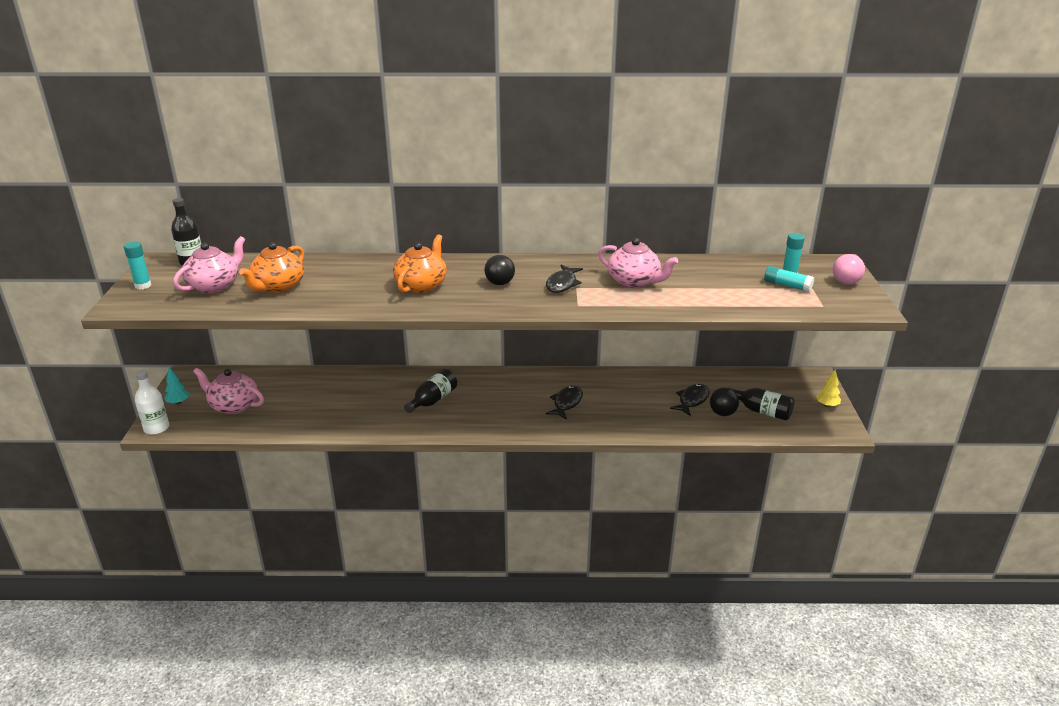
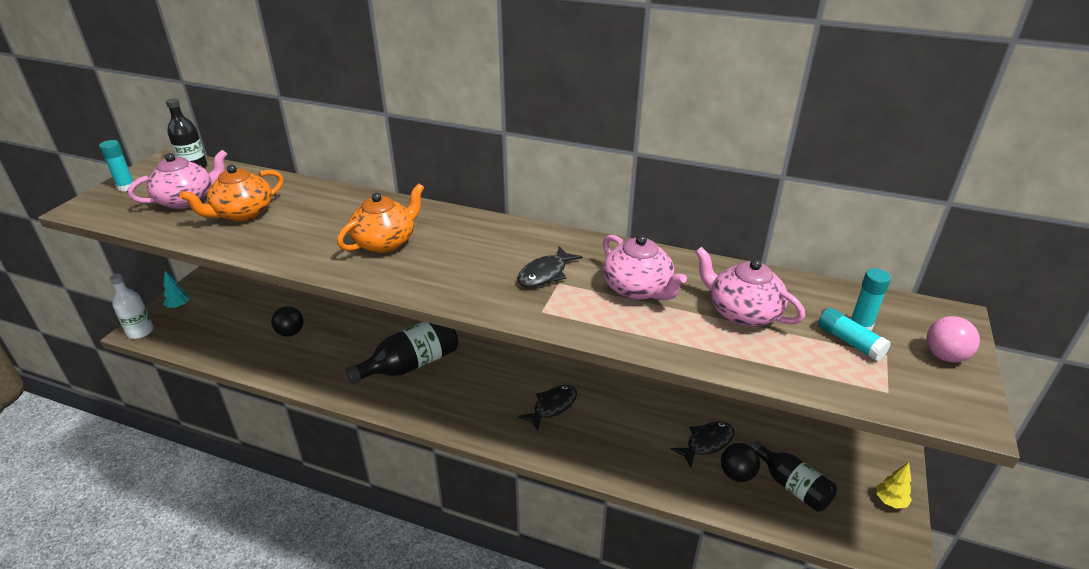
camera: 20 degrees right, 5 degrees up
pink teapot [193,368,264,414] -> pink teapot moved to [695,247,805,327]
black bottle [404,369,457,413] -> black bottle [345,322,458,384], size x1.51
black ball [485,255,515,285] -> black ball moved to [271,306,304,336]

